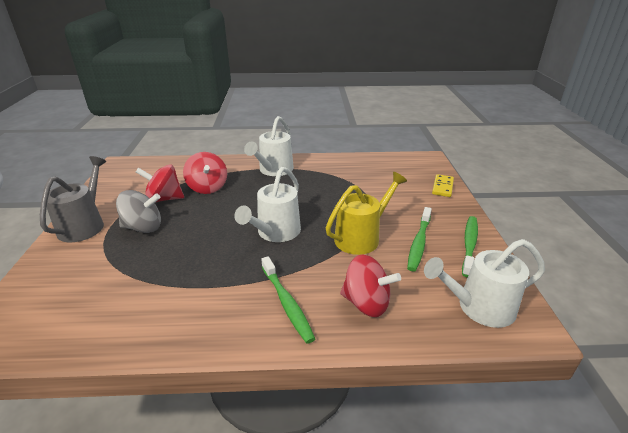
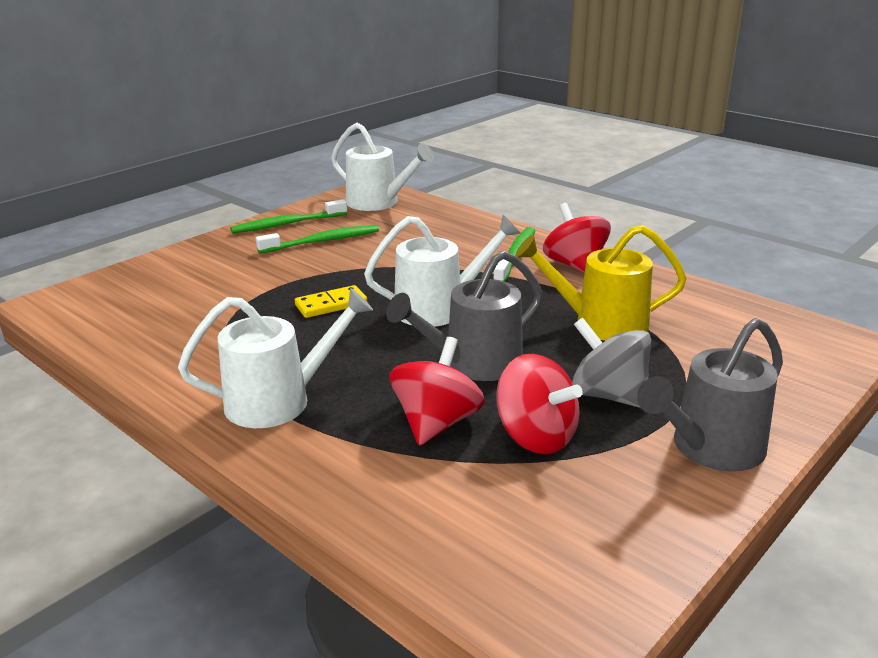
camera: 135 degrees left, 5 degrees down
yellow watering can [326,172,407,255] -> yellow watering can moved to [515,225,686,341]
red spinning top [340,254,401,317] -> red spinning top moved to [543,203,611,273]
yellow domino [432,174,454,197] -> yellow domino moved to [295,285,367,318]
none -> grey watering can [386,251,543,381]

